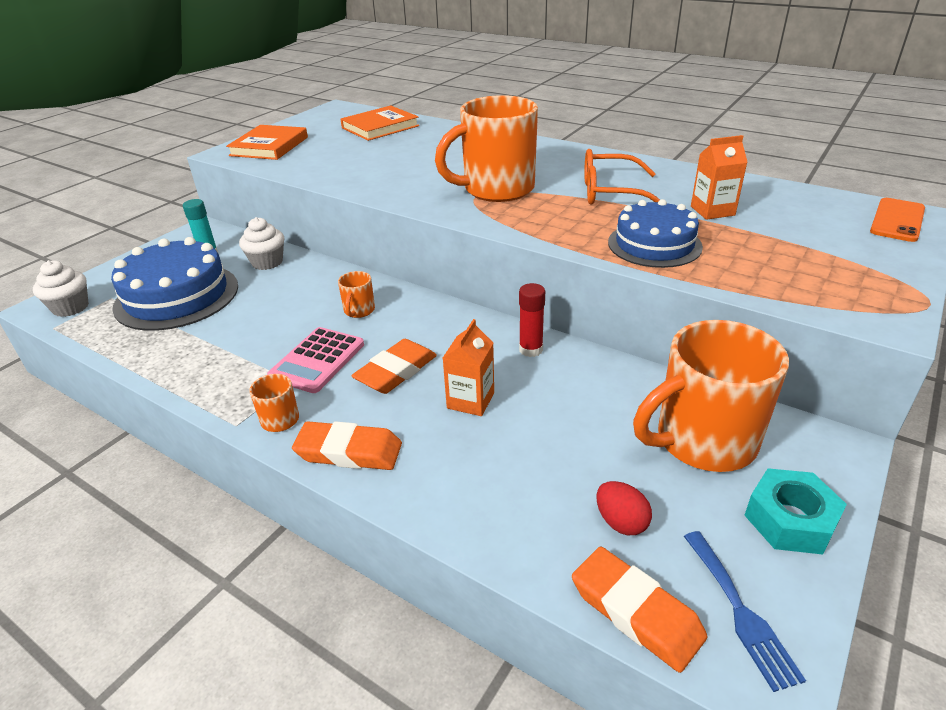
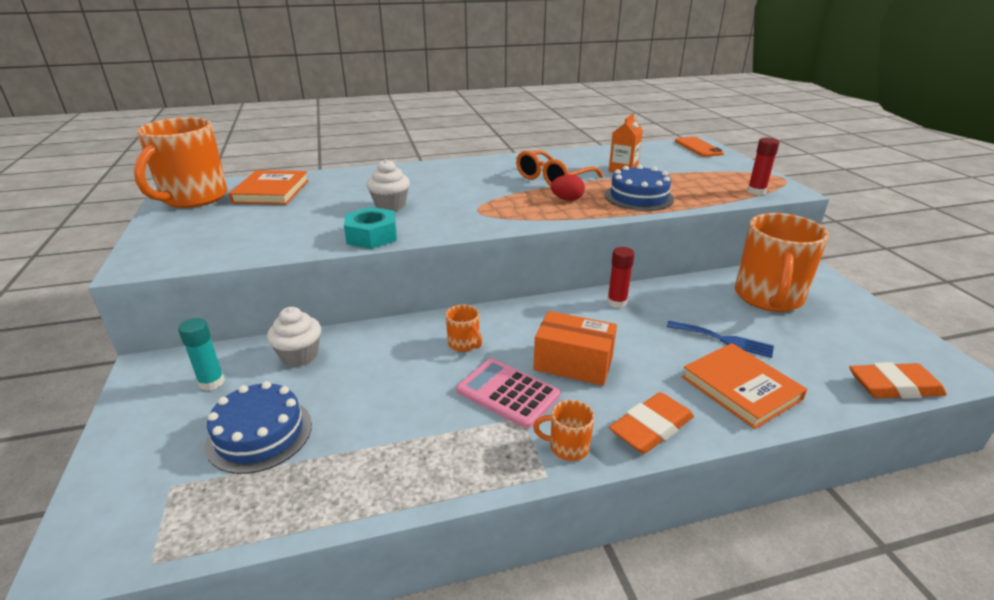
camera: 50 degrees left, 5 degrees down
white cupcake [33,260,89,317] -> white cupcake moved to [367,159,410,211]
blue cake [111,237,238,331] -> blue cake [205,381,312,474], size x0.65
orange book [226,125,308,160] -> orange book moved to [682,343,807,429]
pink calculator [267,327,364,393] -> pink calculator turned 150 degrees clockwise [456,358,560,429]
orange eraser [351,339,437,394] -> orange box [533,311,617,386]
orange mug [435,95,538,202] -> orange mug moved to [134,117,228,208]
orange carton [443,319,494,416] -> none
red egg [596,481,652,535] -> red egg moved to [551,175,585,201]
blue fork [684,531,806,692] -> blue fork moved to [666,321,774,358]
turquoise nut [744,468,847,555] -> turquoise nut moved to [344,207,397,249]
none -> red glue stick [747,138,780,195]

